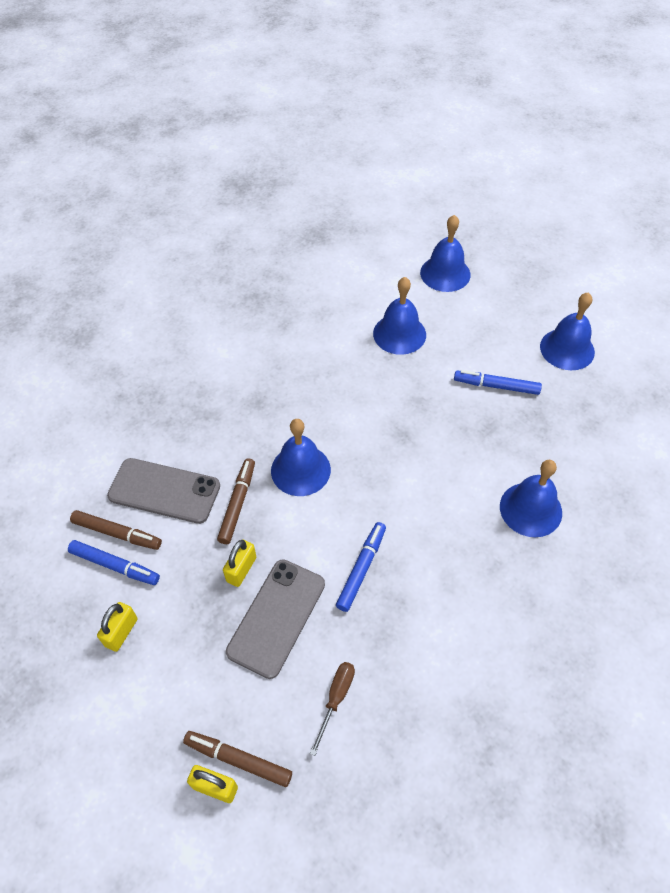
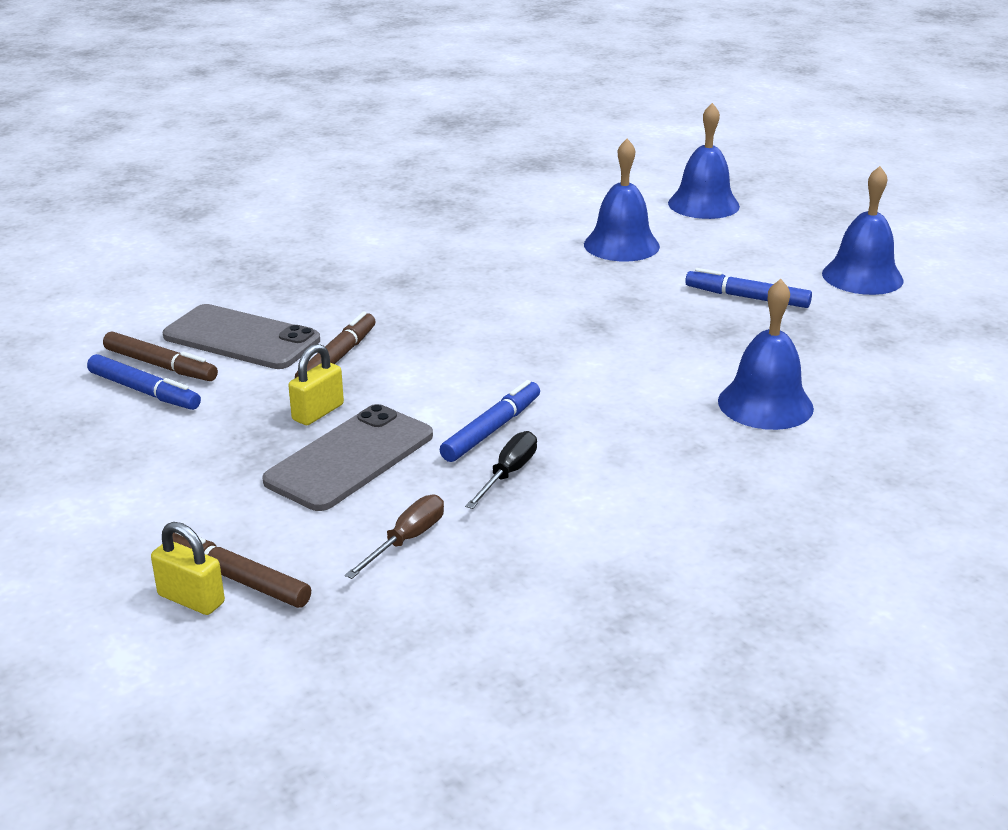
camera: 10 degrees right, 25 degrees down
yellow padlock [97,602,138,652] -> none
blue bell [271,419,331,496] -> none
none -> black screwdriver [465,431,537,509]

